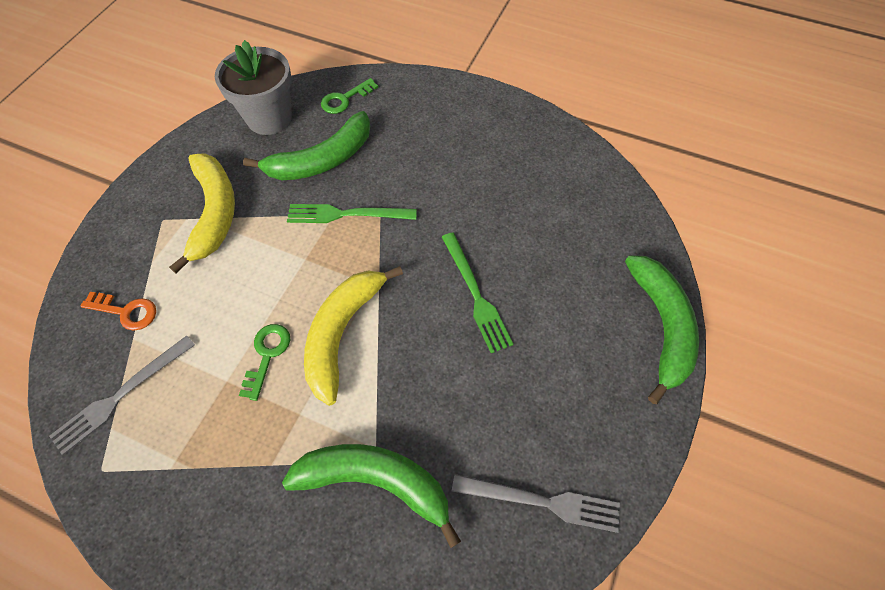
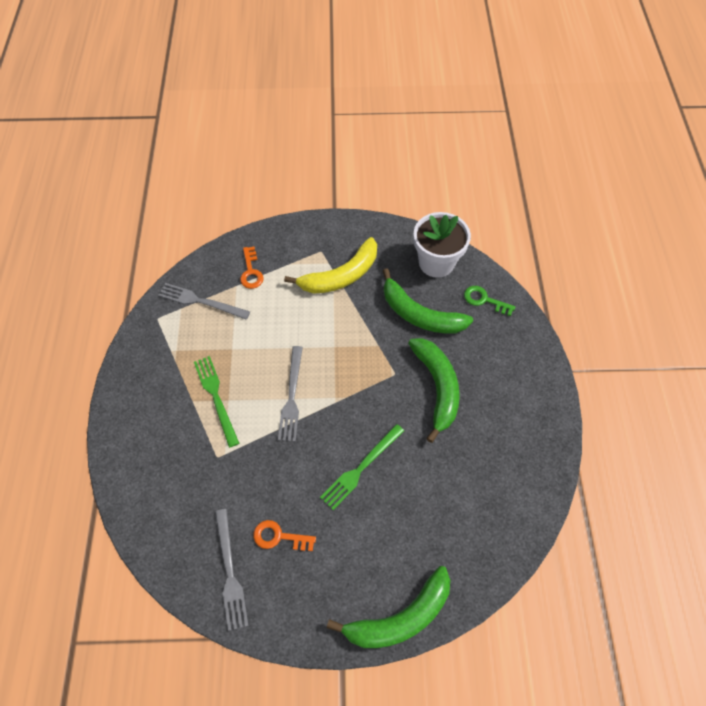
camera: 65 degrees right, 0 degrees up
grey flower pot [215,40,292,135] -> white flower pot [414,212,471,278]
green key [239,324,290,401] -> none
green banana [282,444,461,548] -> green banana moved to [408,338,460,443]
green fork [287,204,417,223] -> green fork moved to [194,356,239,448]
yellow banana [304,266,403,406] -> grey fork [278,346,303,442]
none -> orange key [254,520,316,551]

